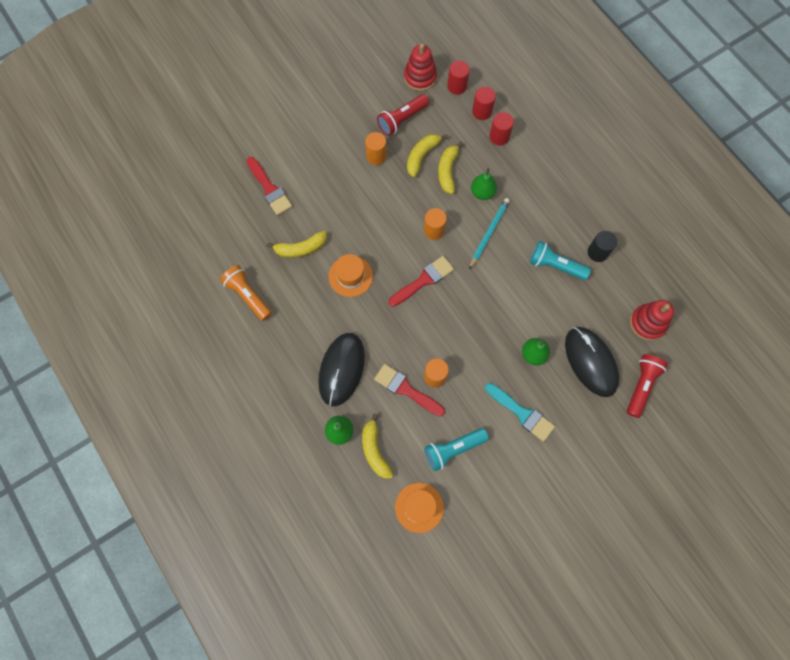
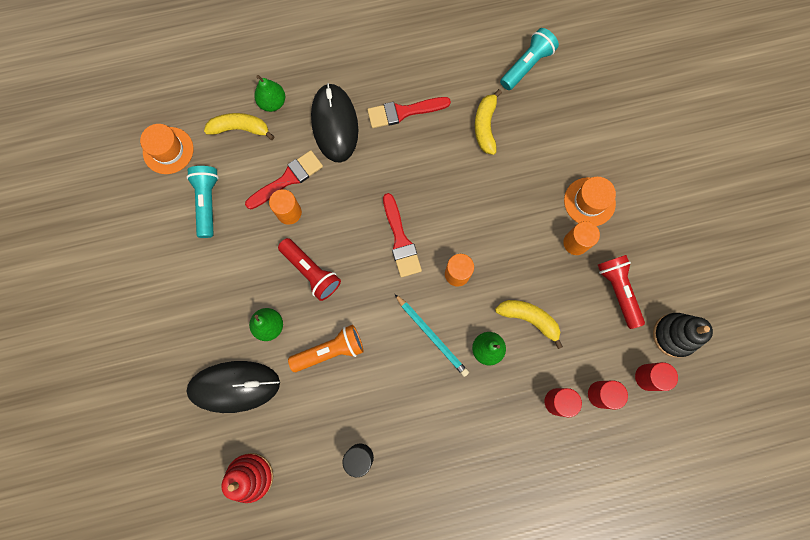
camera: 110 degrees right, 5 degrees up
orange flashlight [220,265,272,321] -> orange flashlight moved to [288,325,364,372]
red brush [246,157,292,215] -> red brush moved to [367,97,451,128]
black mouse [318,333,365,406] -> black mouse turned 45 degrees clockwise [311,83,358,163]
orange hat [329,254,373,297] -> orange hat moved to [564,177,616,226]
red stacking toy [404,44,437,91] -> black stacking toy [653,313,713,358]
yellow banana [407,134,448,177] -> none
turquoise brush [485,383,555,442] -> none
turquoise flashlight [529,241,591,280] -> turquoise flashlight moved to [500,28,559,90]
red flashlight [627,354,668,418] -> red flashlight moved to [278,238,341,301]

